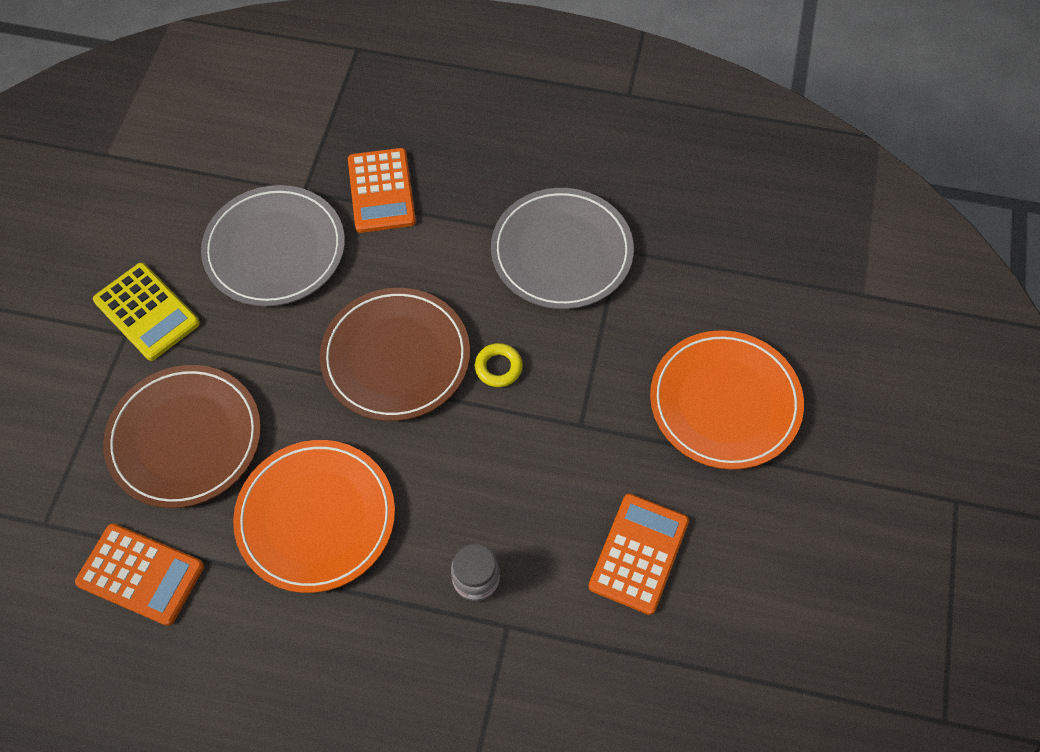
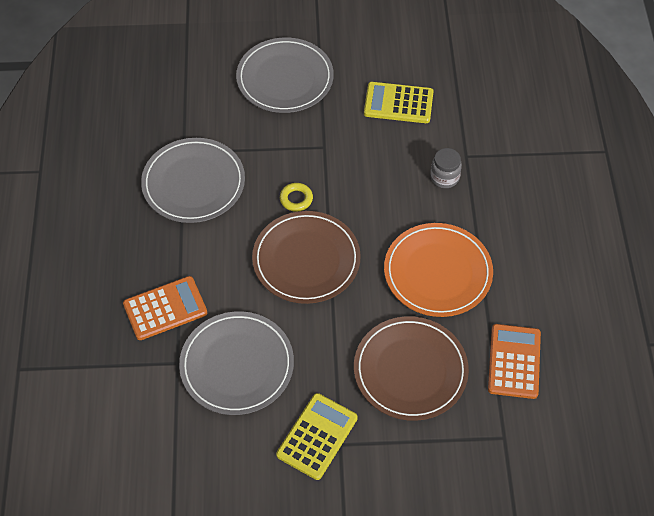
camera: 105 degrees left, 5 degrees down
orange calculator [589,494,689,615] -> yellow calculator [364,82,434,123]
orange plate [650,330,804,469] -> grey plate [236,38,334,113]

